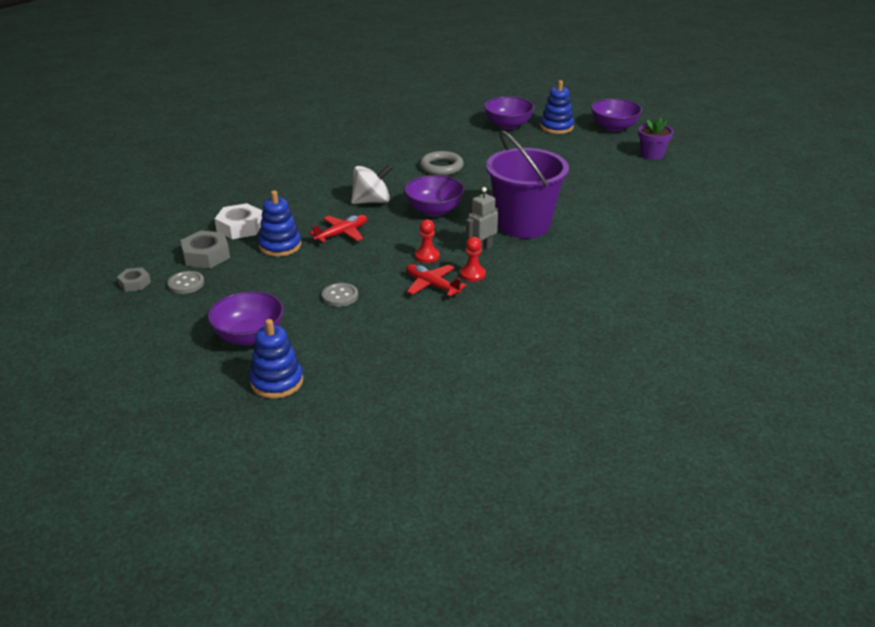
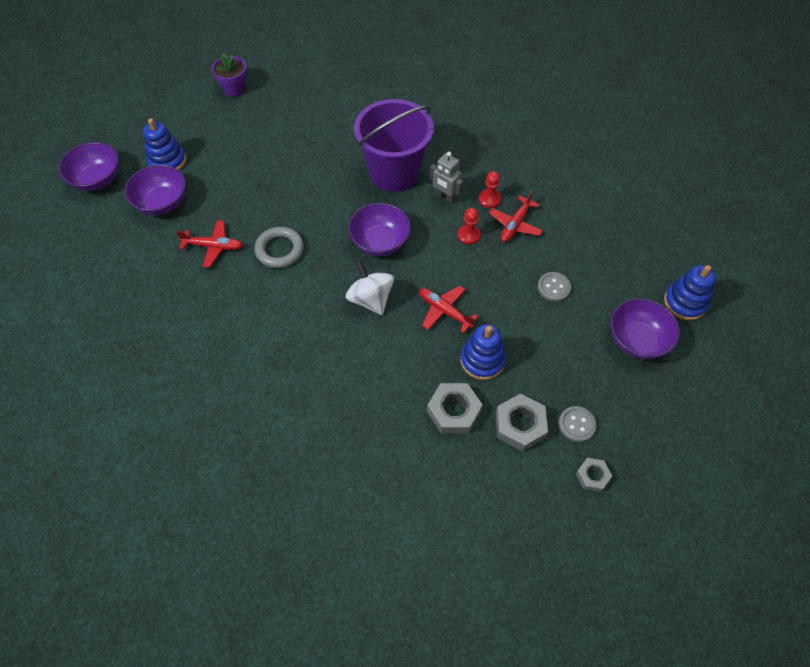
camera: 100 degrees left, 25 degrees up
white nut [214,203,262,239] -> grey nut [427,383,482,434]
purple bowl [591,98,642,132] -> purple bowl moved to [58,142,119,191]
none -> red plane [176,220,243,267]

